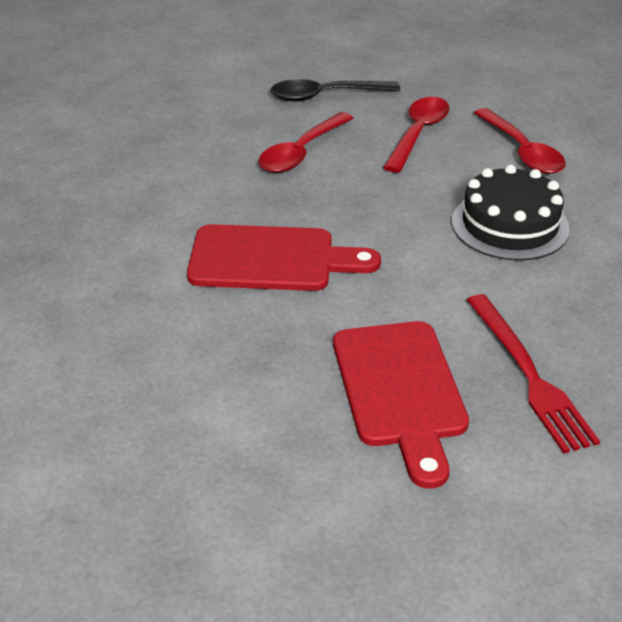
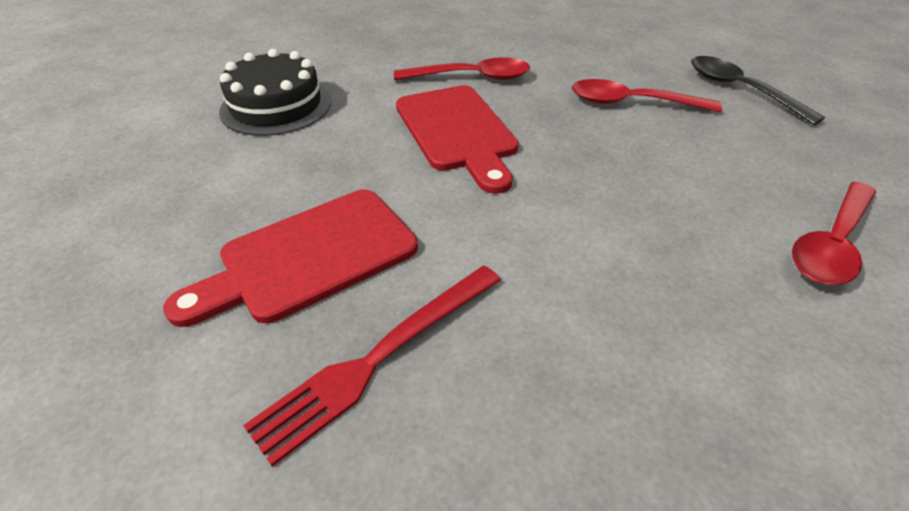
camera: 65 degrees right, 5 degrees up
red spoon [383,97,450,173] -> red spoon moved to [394,57,530,80]
black cake [452,164,570,261] -> black cake moved to [219,49,331,136]

